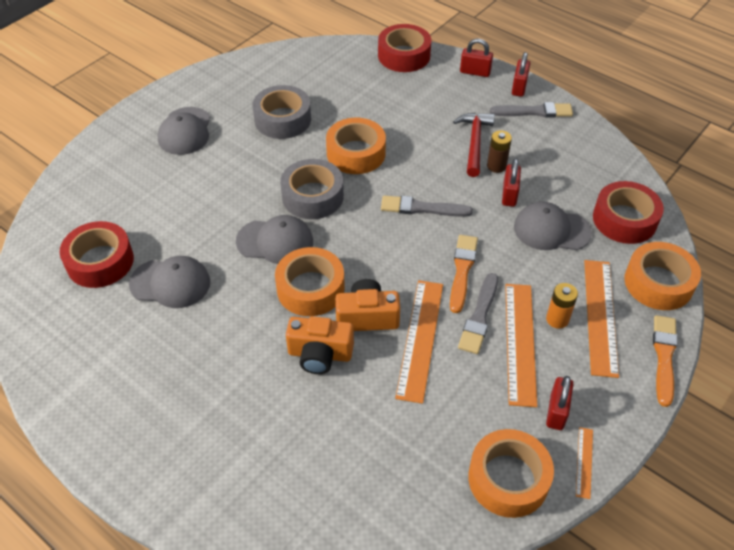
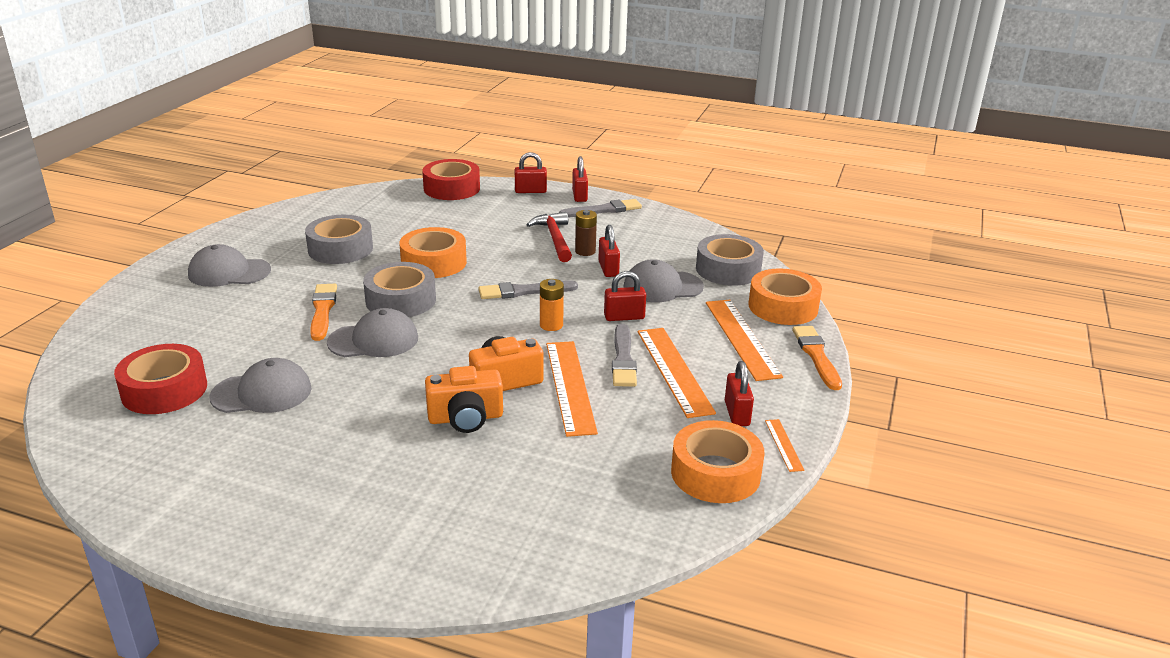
camera: 20 degrees left, 20 degrees down
grey cap [158,107,211,155] -> grey cap turned 105 degrees clockwise [188,244,271,287]
orange tape [275,247,345,316] -> none
orange brush [450,235,478,313] -> orange brush moved to [310,284,337,341]
orange battery [546,283,578,329] -> orange battery moved to [540,279,564,331]
red tape [593,181,664,244] -> grey tape [696,234,764,286]
none -> red padlock [604,271,646,321]

